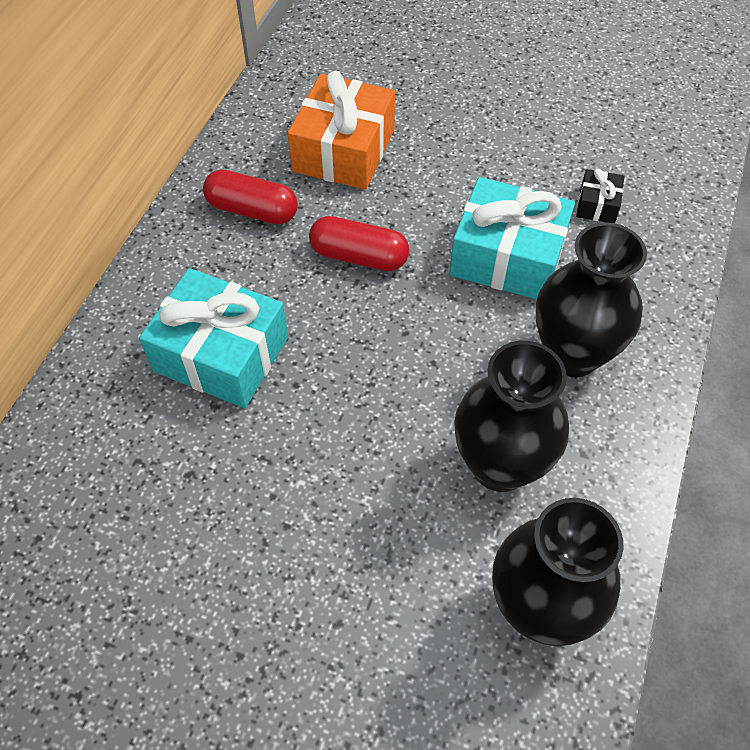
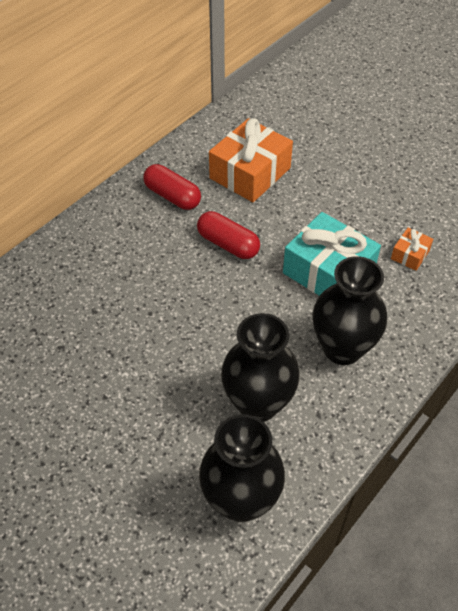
camera: 20 degrees right, 5 degrees down
turquoise gift [139,268,288,408] -> none
black gift [576,169,624,223] -> orange gift [391,228,433,271]

